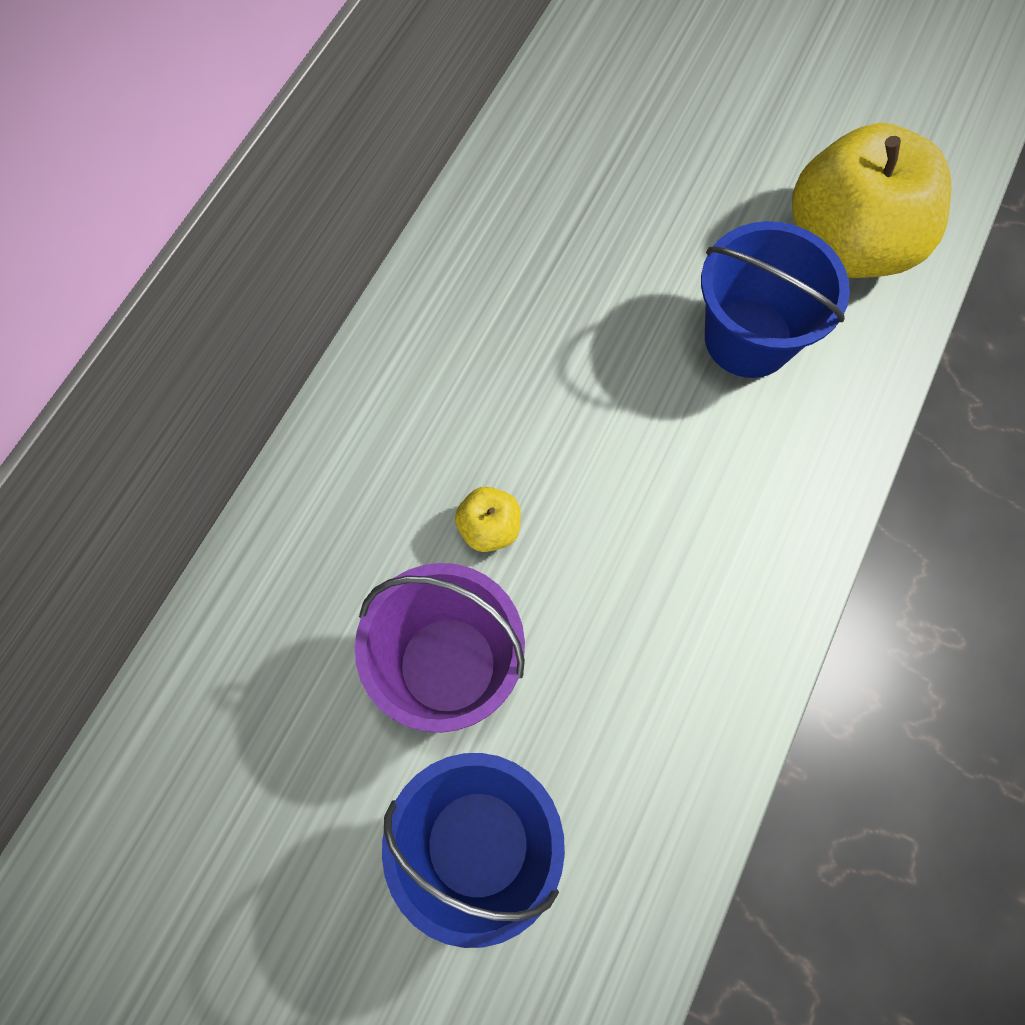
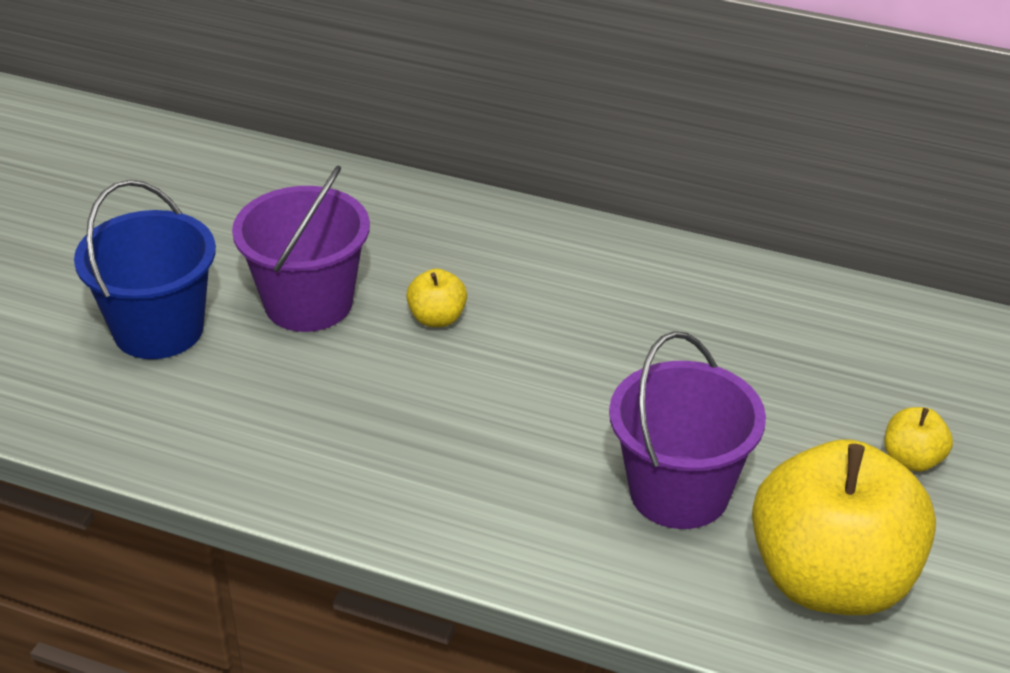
camera: 85 degrees right, 30 degrees down
blue bucket [701,221,850,378] -> purple bucket [609,331,766,529]
none -> yellow apple [885,407,953,472]

